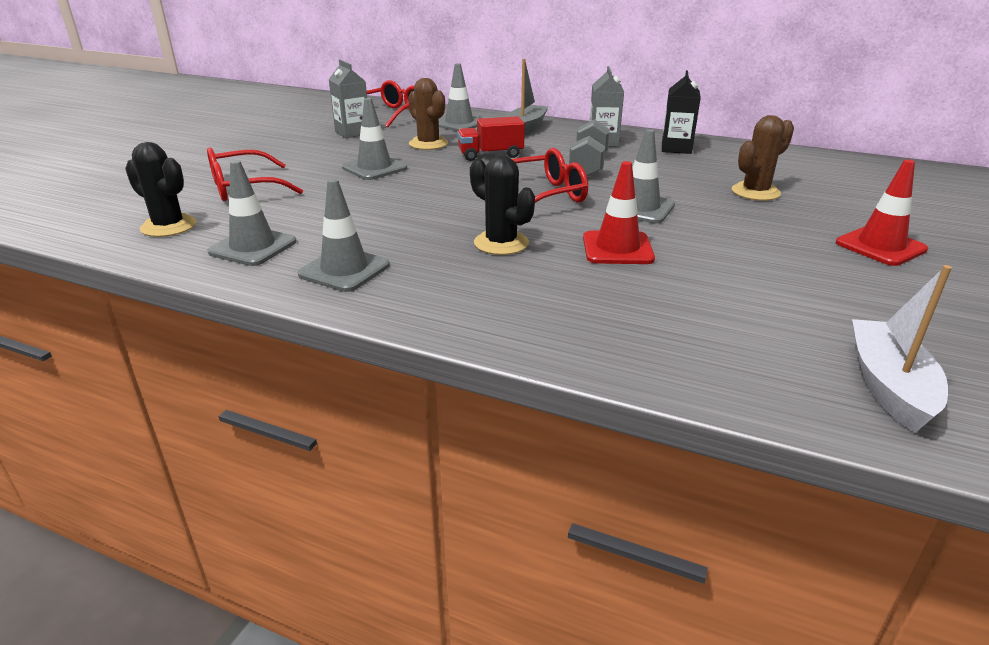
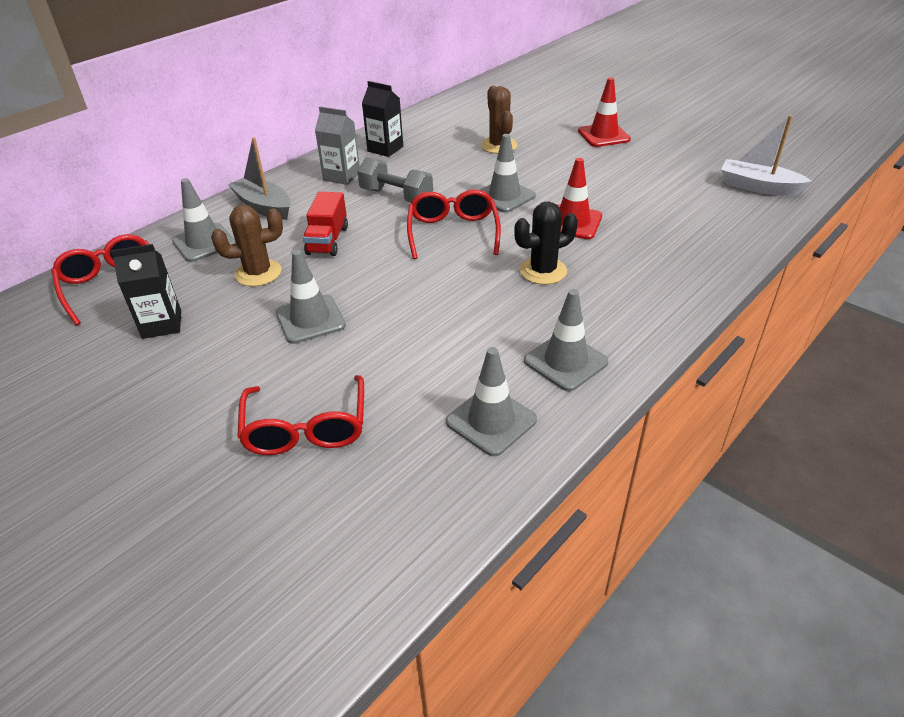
camera: 70 degrees left, 10 degrees up
black cactus [125,142,196,237] -> none
grey carton [328,59,367,138] -> black carton [111,244,181,339]

